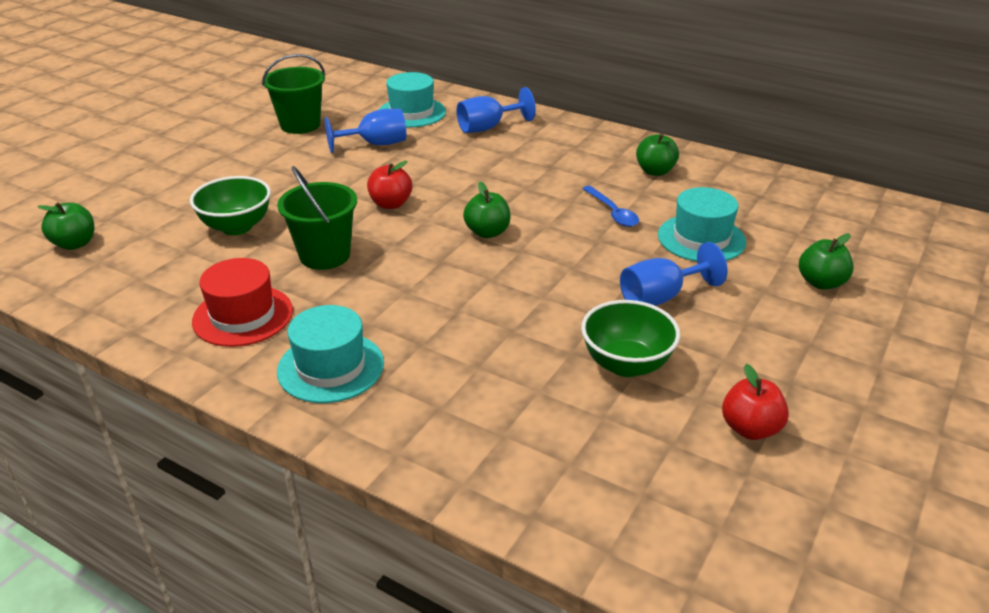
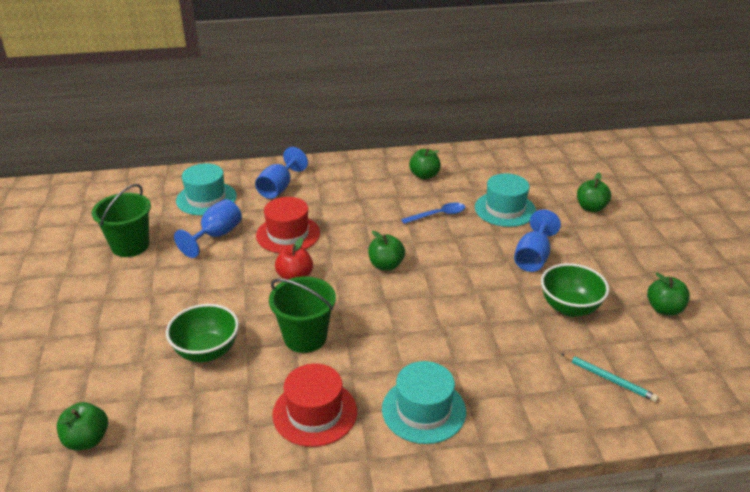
camera: 40 degrees left, 0 degrees up
blue spoon [582,186,639,227] -> blue spoon turned 45 degrees counterclockwise [401,202,465,224]
red apple [722,364,789,440] -> green apple [647,273,690,316]
none -> red hat [256,197,320,253]
none -> turquoise pencil [562,354,659,402]

